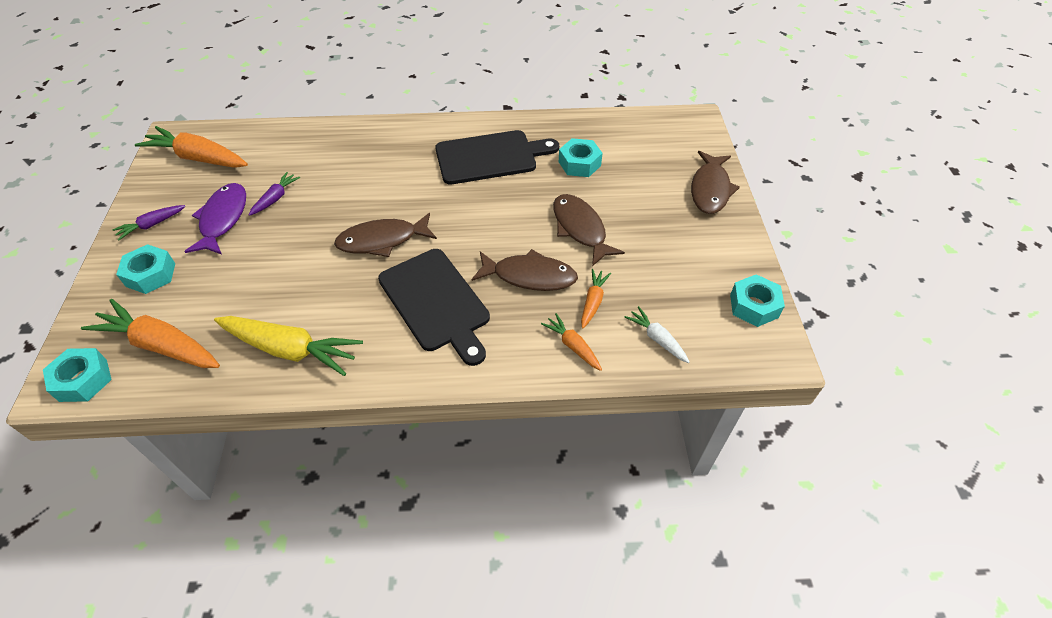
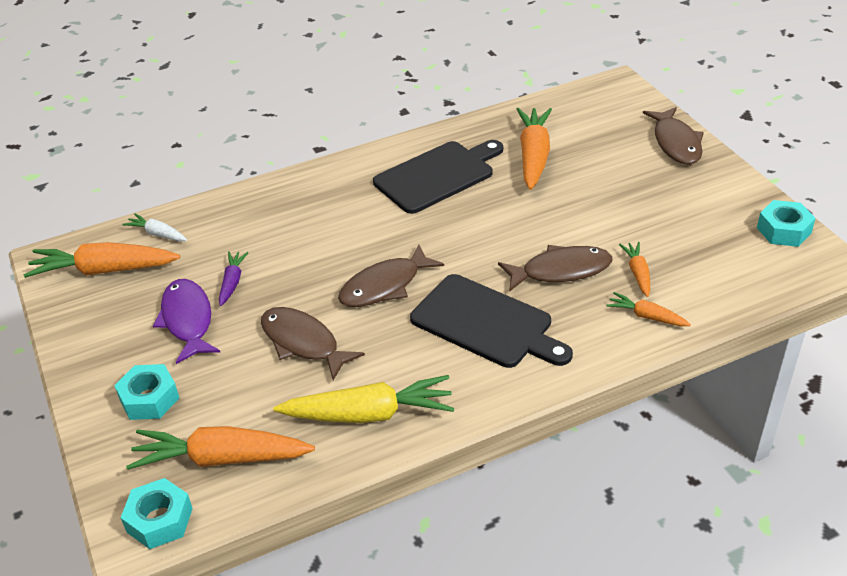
camera: 20 degrees left, 10 degrees down
purple carrot [113,205,185,240] -> none
brown fish [553,194,625,266] -> brown fish moved to [261,307,365,380]
turquoise nut [559,138,603,177] -> orange carrot [517,108,552,190]
white carrot [625,306,689,363] -> white carrot moved to [122,213,187,241]

